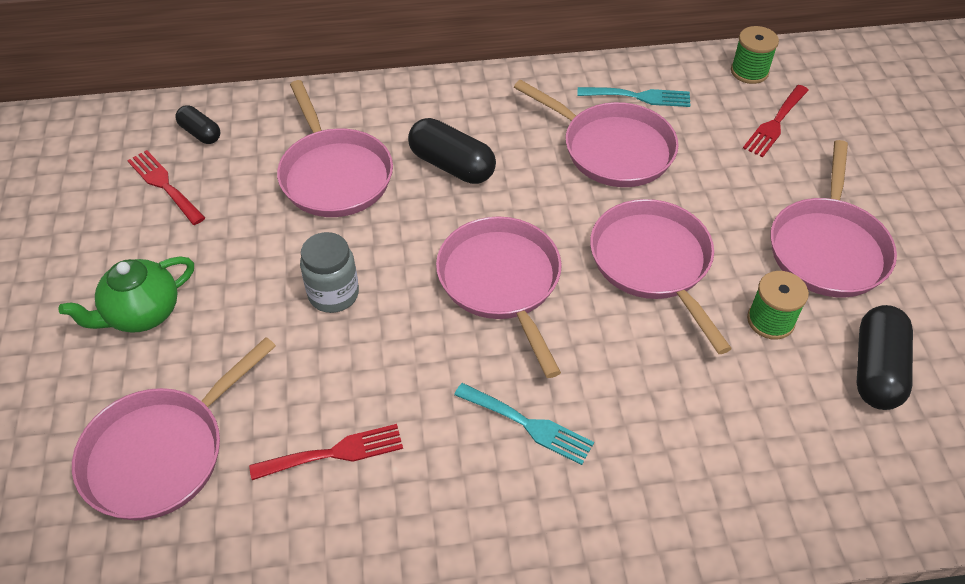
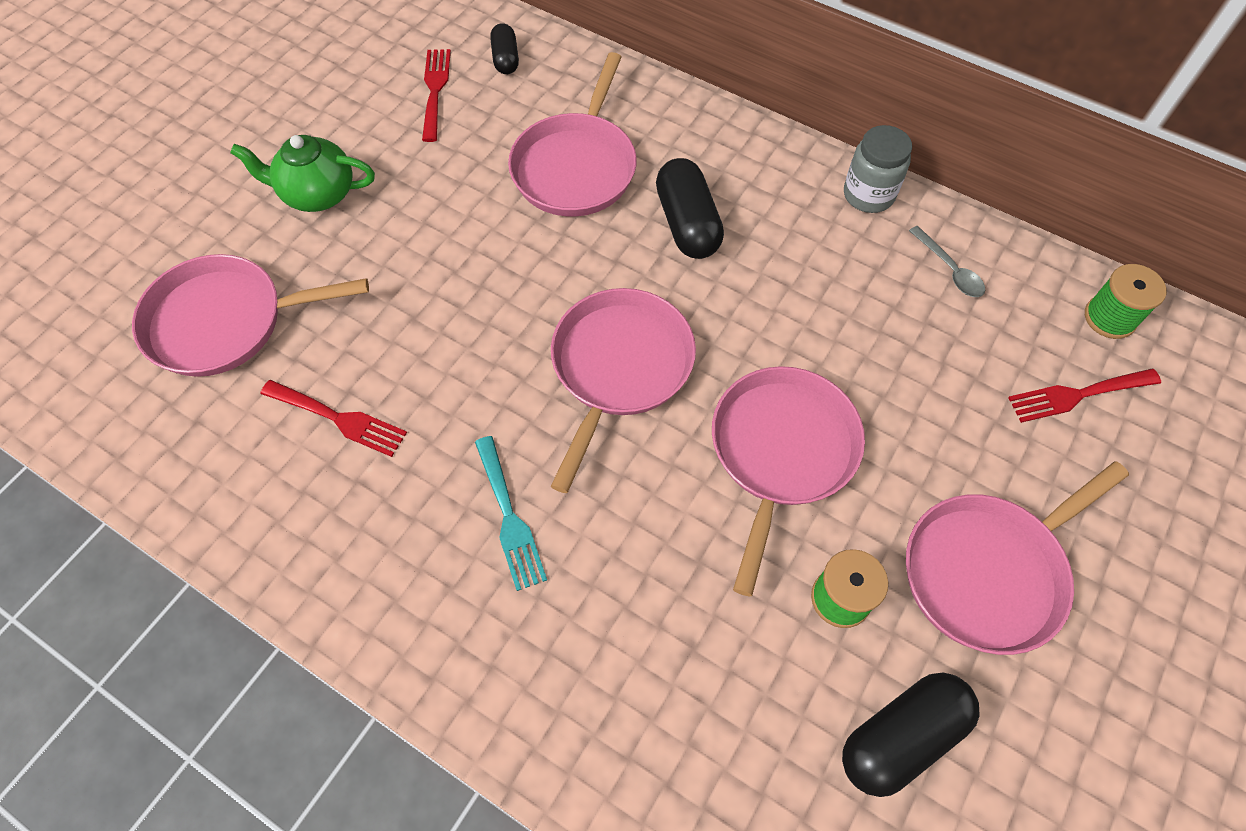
camera: 40 degrees right, 10 degrees up
grey jar [300,232,359,313] -> grey jar moved to [844,125,912,213]
pink pan [514,80,679,187] -> none
turquoise fork [577,87,691,107] -> grey spoon [909,226,985,297]

